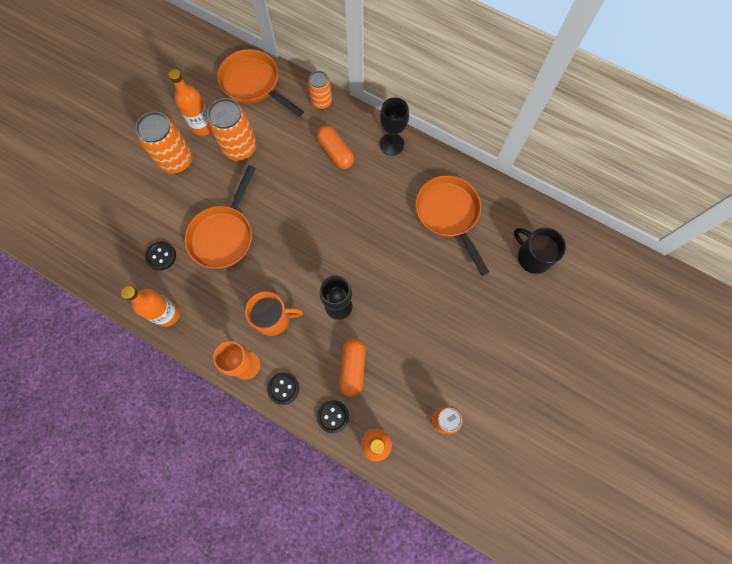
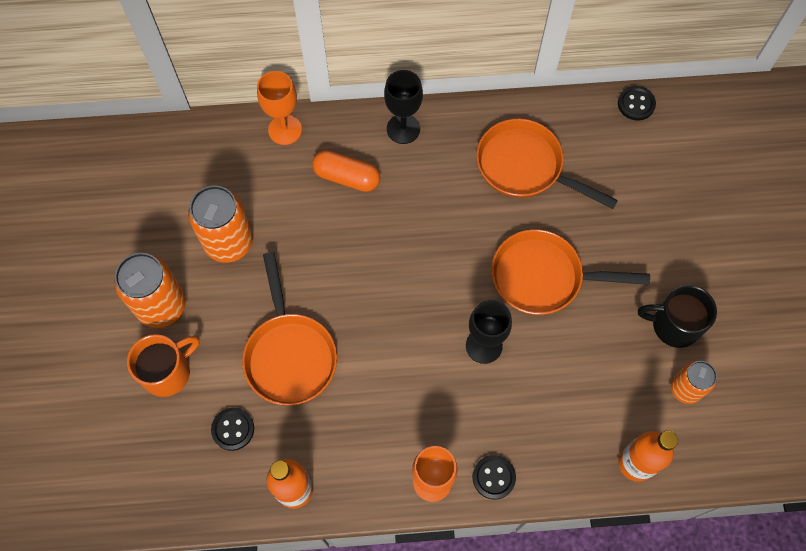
camera: 35 degrees left, 5 degrees down
orange bottle [168,69,211,136] -> none
orange pan [217,49,304,117] -> orange pan moved to [492,229,650,315]
orange mug [245,291,303,336] -> orange mug moved to [127,334,199,397]
orange can [308,71,332,109] -> orange goblet [257,71,302,145]
black button [317,400,349,433] -> black button moved to [618,86,656,120]
orange capsule [339,338,366,397] -> none
black mug [514,228,566,274] -> black mug moved to [638,285,717,348]

